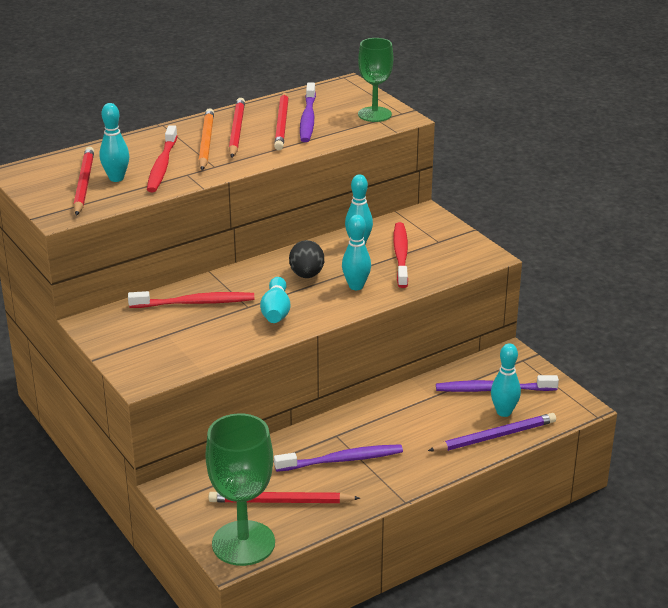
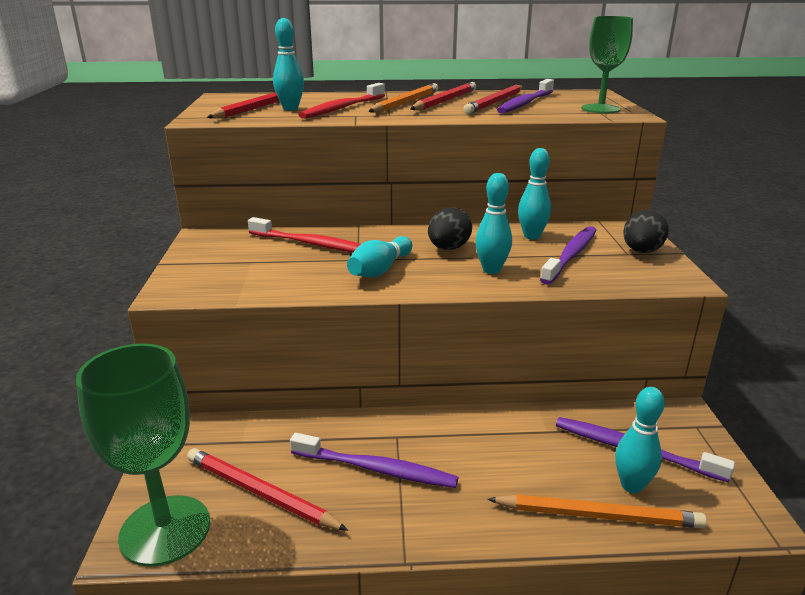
camera: 30 degrees right, 5 degrees down
red toothbrush [393,222,408,288] -> purple toothbrush [540,226,597,285]
purple pencil [428,413,556,452] -> orange pencil [487,494,707,528]
none -> black egg [623,210,669,253]

